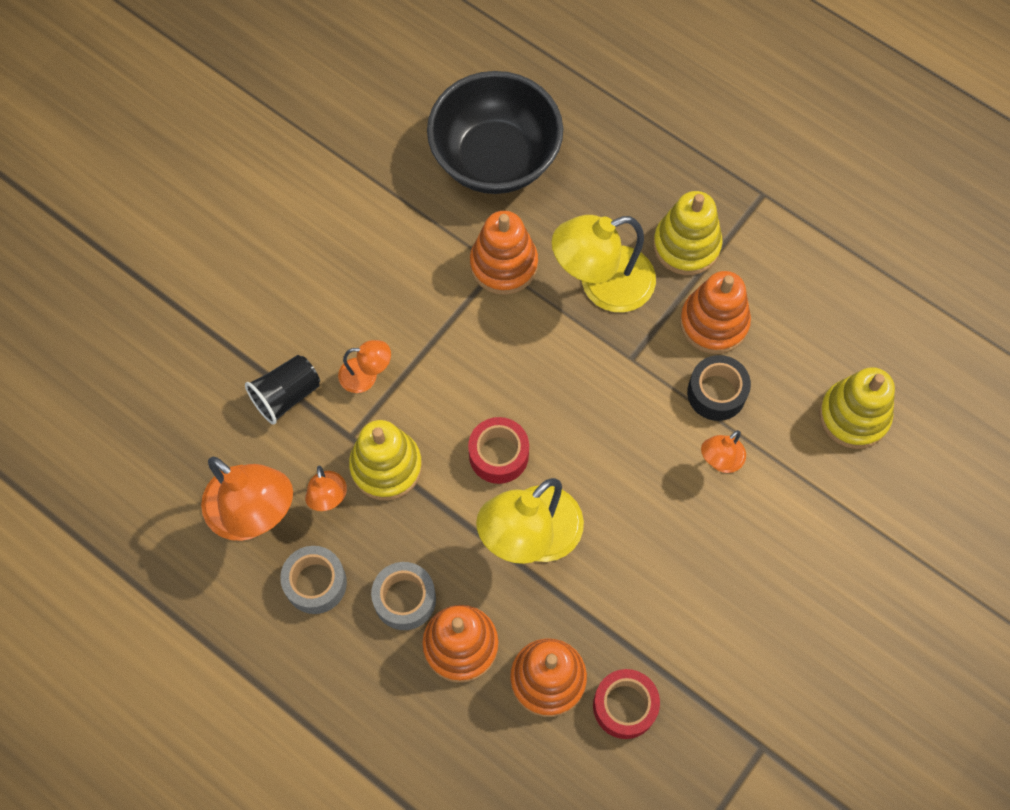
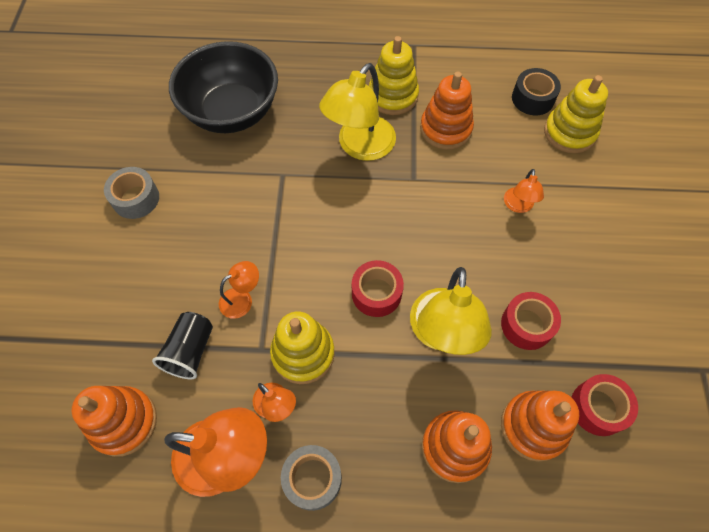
camera: 35 degrees left, 5 degrees down
grey tape [371,562,436,630] -> grey tape moved to [104,167,159,219]
orange stacking toy [470,211,538,295] -> orange stacking toy moved to [72,386,157,457]
black tape [687,355,751,421] -> black tape moved to [512,68,561,115]
none -> red tape [501,292,561,350]

